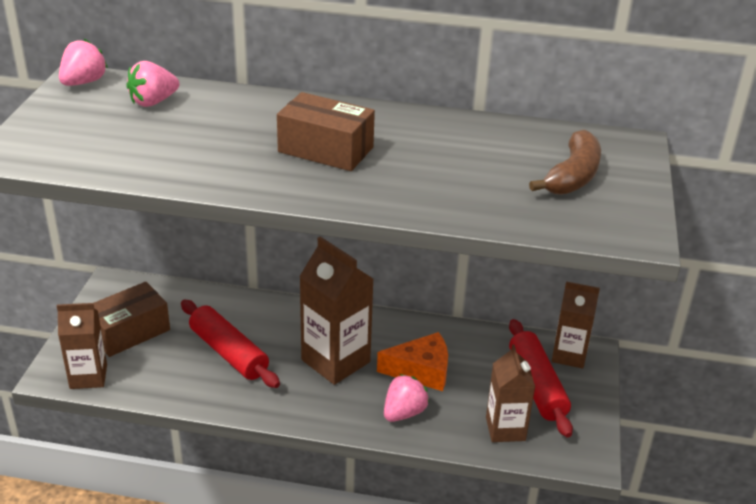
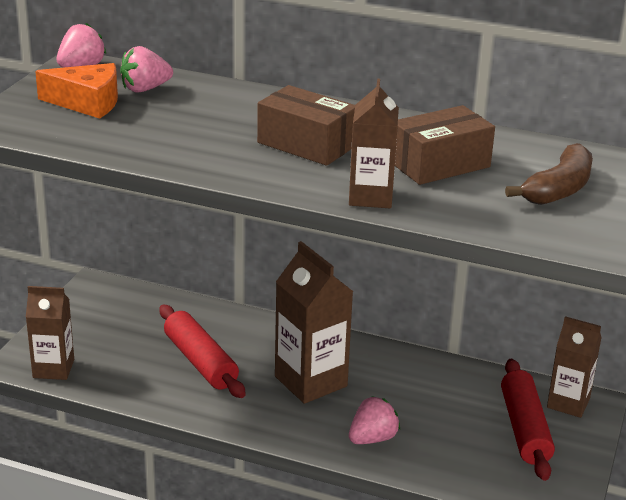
camera: 10 degrees right, 5 degrees down
brown box [93,282,170,357] -> brown box moved to [395,105,495,185]
orange cheese [377,332,448,391] -> orange cheese moved to [35,63,118,119]
brown carton [486,344,535,442] -> brown carton moved to [349,79,399,208]

